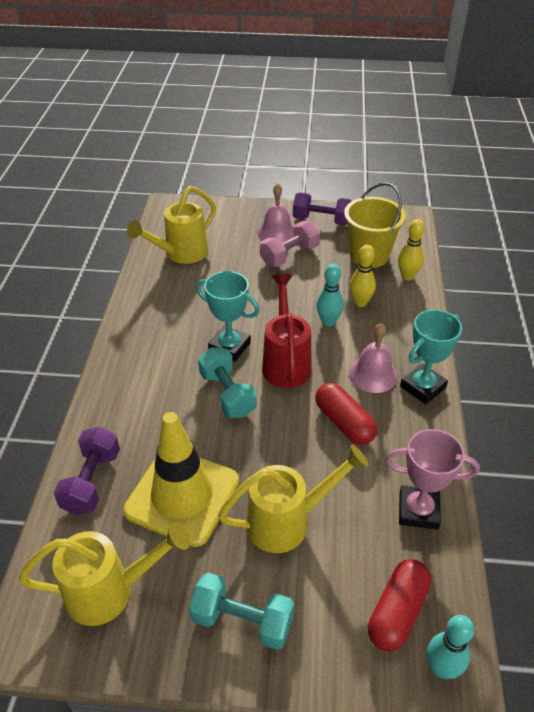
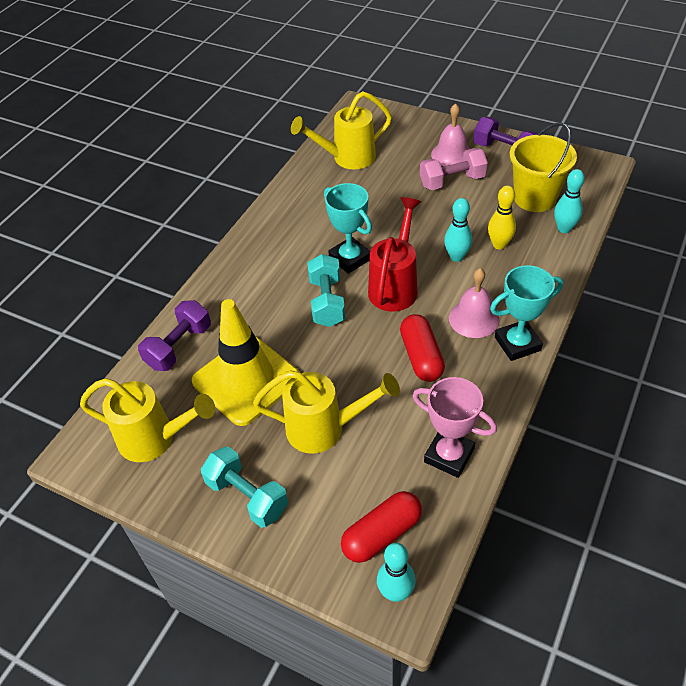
camera: 25 degrees right, 5 degrees up
yellow bowling pin [398,219,425,280] -> turquoise bowling pin [554,169,585,233]

